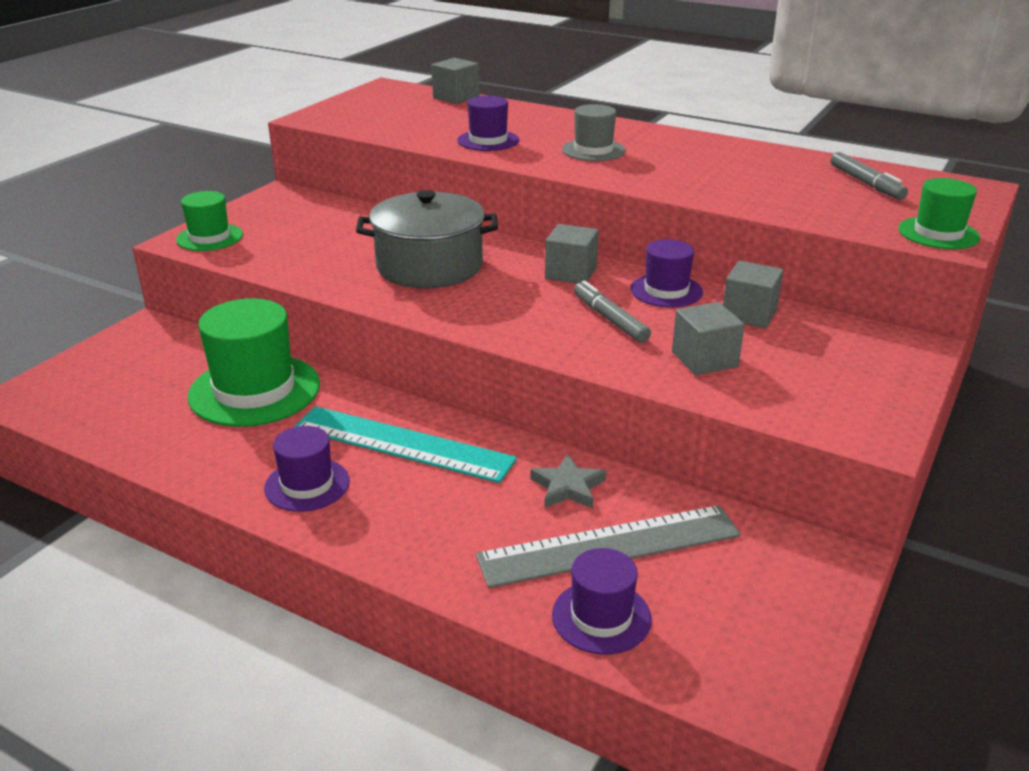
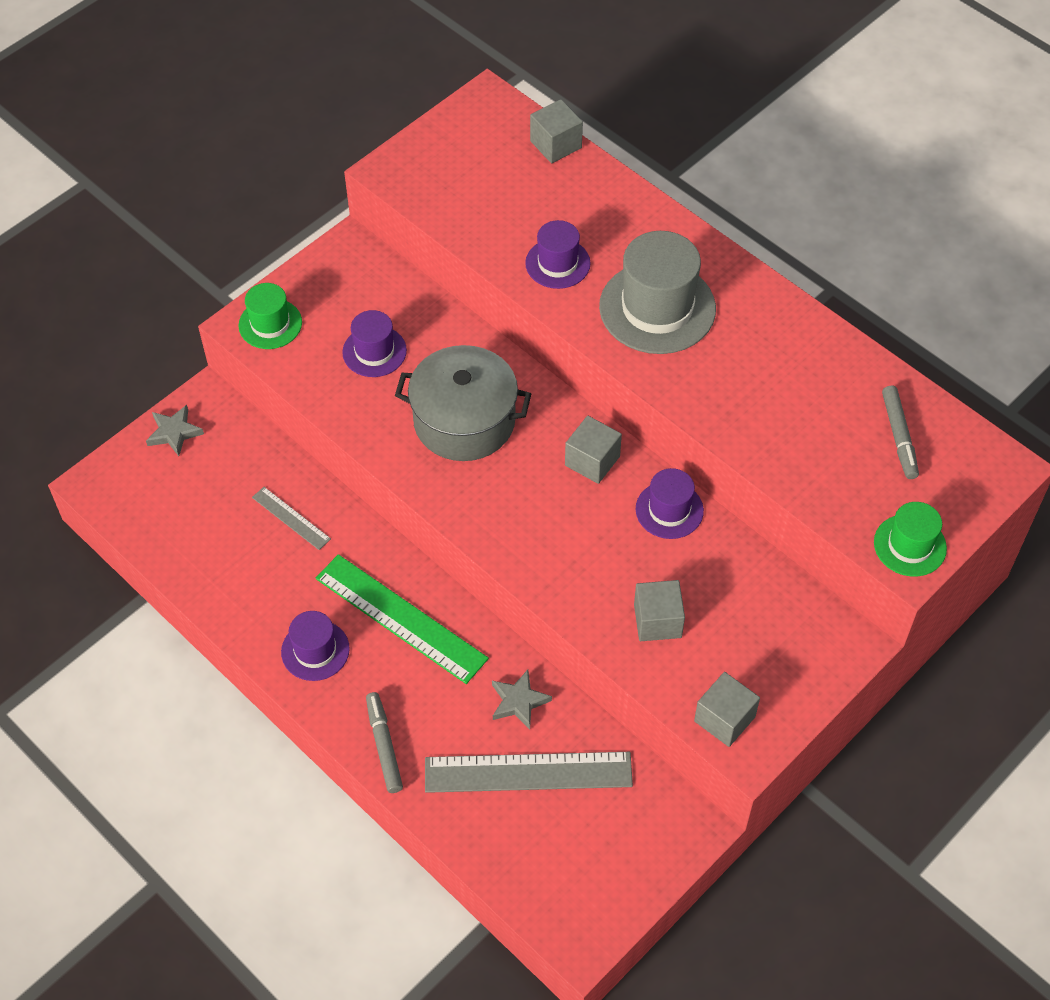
camera: 15 degrees right, 25 degrees up
green hat [188,298,320,427] -> grey ruler [252,487,331,550]
turquoise ruler [294,406,517,483] -> green ruler [316,554,489,684]
purple hat [552,548,652,654] -> purple hat moved to [342,310,407,377]
grey hat [562,104,626,161] -> grey hat [599,231,716,354], size x1.76
grey marker [574,280,651,343] -> grey marker moved to [366,692,403,793]
grey cube [723,261,784,329] -> grey cube moved to [694,672,760,747]
none -> grey star [146,405,204,456]

